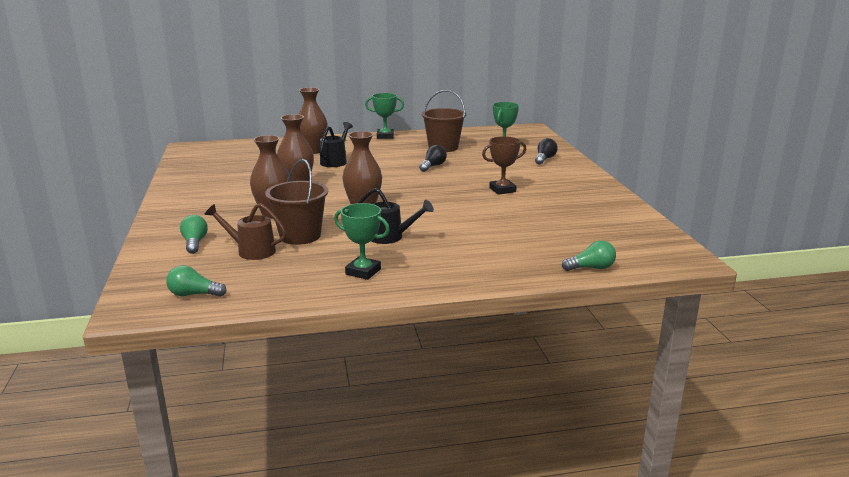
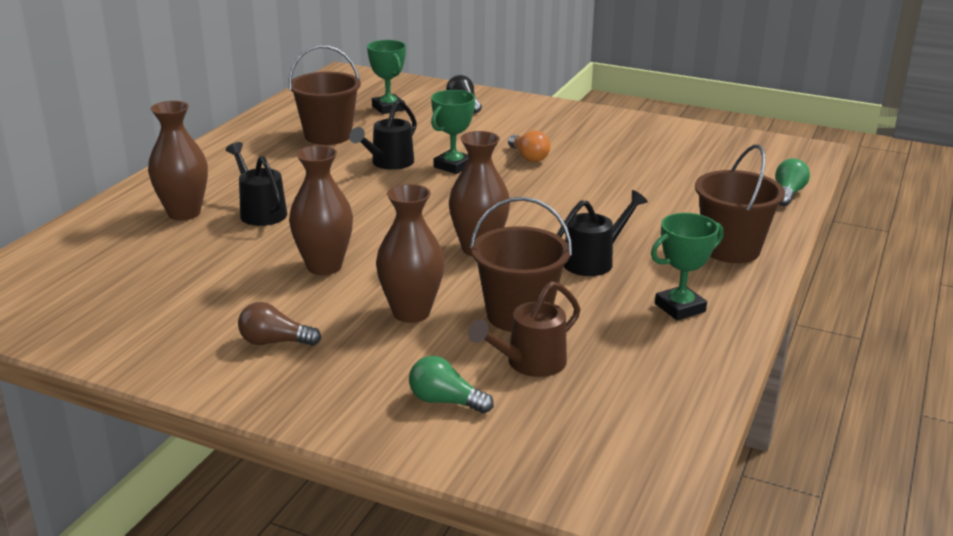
camera: 55 degrees left, 5 degrees up
green light bulb [166,265,227,297] -> none
green trophy [365,93,404,139] -> green trophy moved to [431,90,475,174]
black light bulb [419,145,447,172] -> black watering can [349,100,417,170]
brown trophy [482,136,527,195] -> orange light bulb [508,130,550,162]
none -> brown light bulb [238,302,321,346]
none -> brown bucket [695,145,785,263]

